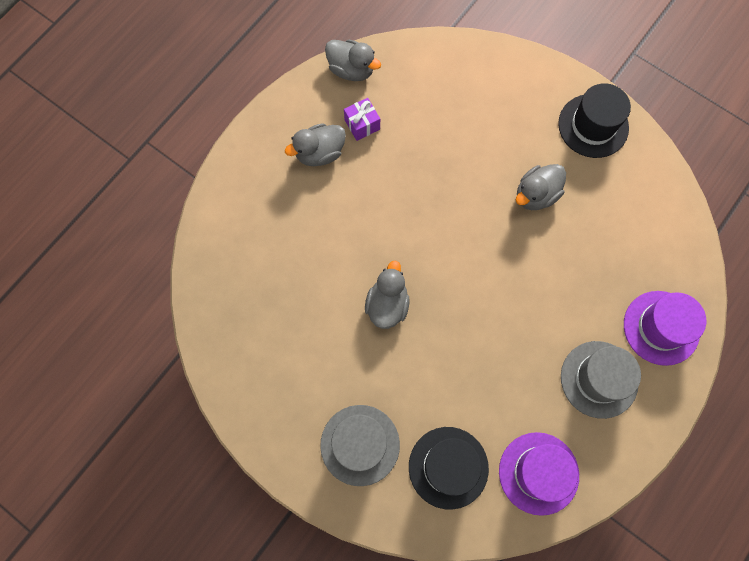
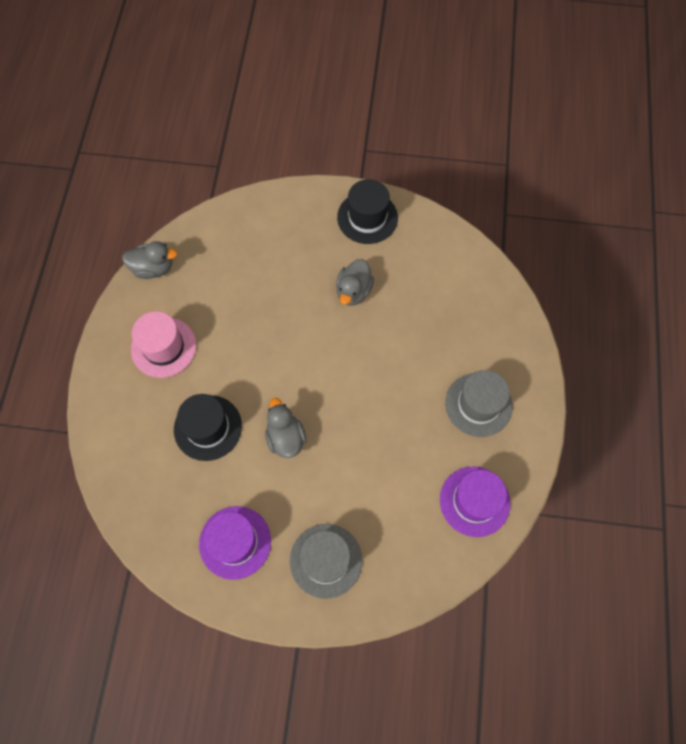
camera: 30 degrees left, 5 degrees down
grey duck [285,123,346,166] -> pink hat [131,311,196,378]
purple gift [344,98,380,141] -> none
black hat [409,427,489,510] -> black hat moved to [174,394,242,461]
purple hat [624,291,706,366] -> purple hat moved to [199,506,271,580]

